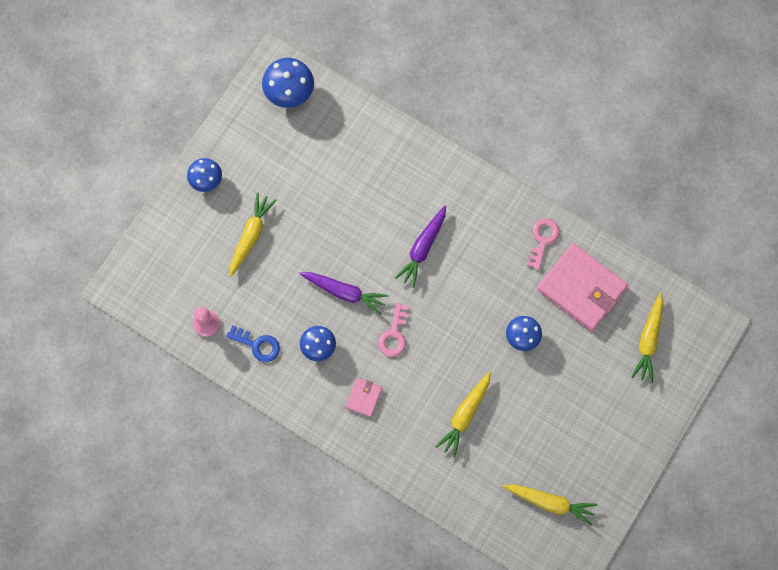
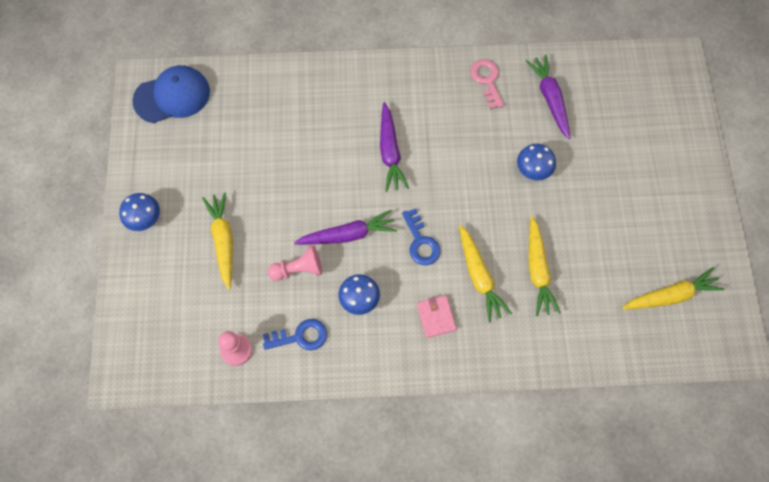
camera: 35 degrees left, 5 degrees down
blue mushroom [262,58,314,108] -> blue cap [132,65,210,123]
pink key [378,303,409,357] -> blue key [402,208,441,265]
pink wallet [537,243,628,331] -> purple carrot [526,55,570,139]
yellow carrot [631,293,663,383] -> yellow carrot moved to [459,225,512,323]
none -> pink pawn [268,245,323,281]

